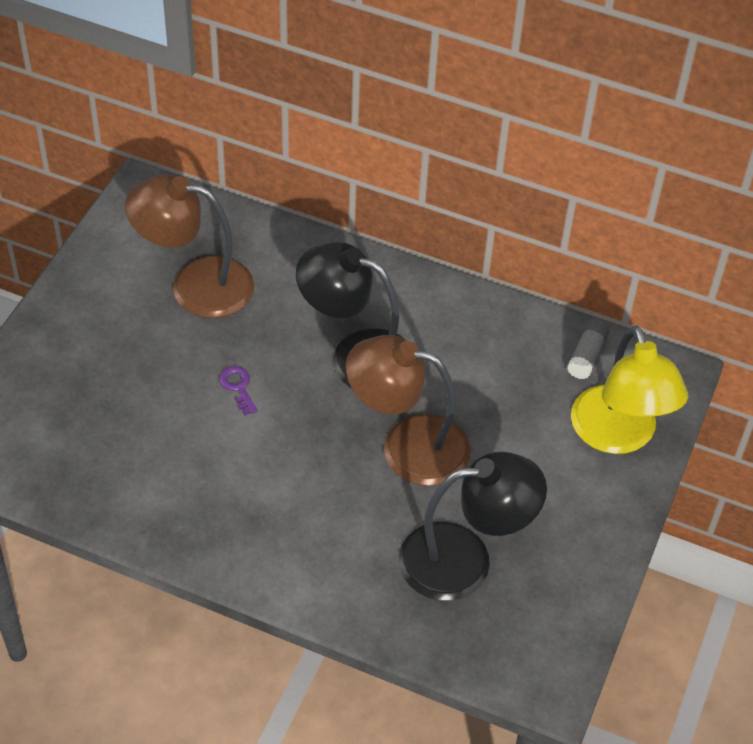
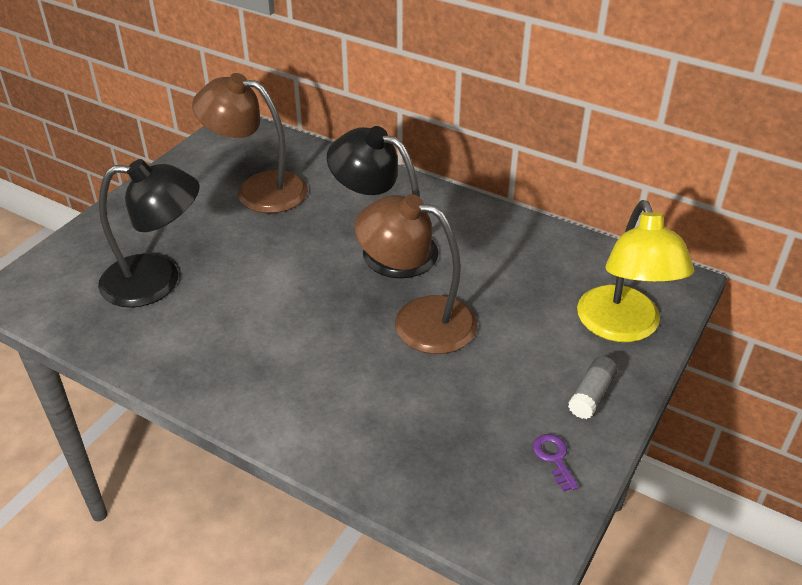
camera: 10 degrees right, 10 degrees down
purple key [219,366,258,415] -> purple key moved to [533,434,579,492]
black lamp [398,452,547,601] -> black lamp moved to [98,159,200,308]
grey glue stick [567,319,610,379] -> grey glue stick moved to [568,356,618,419]

